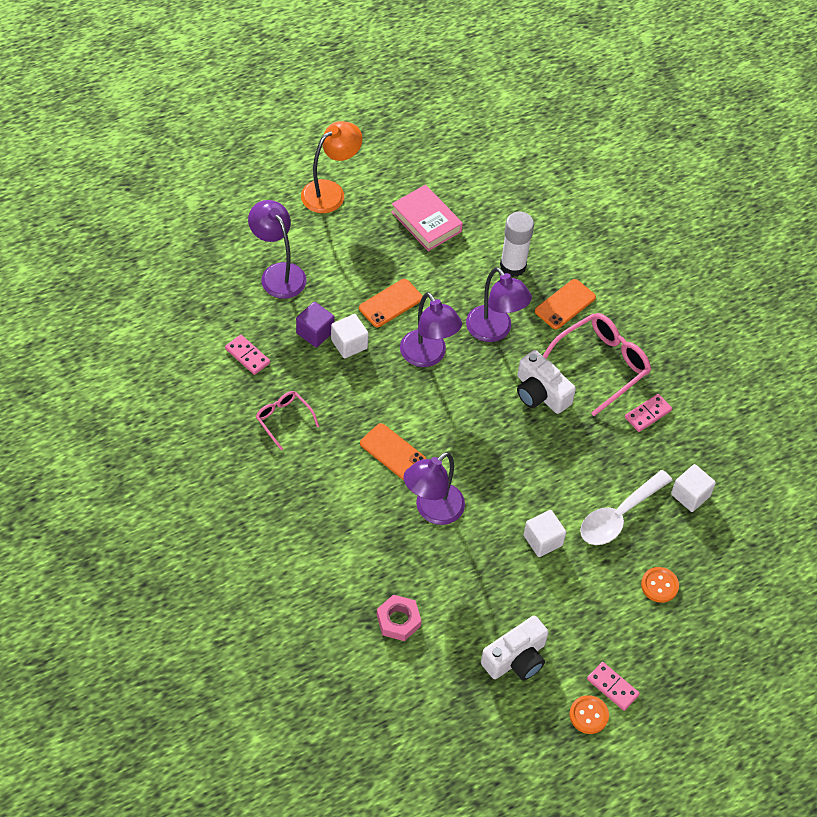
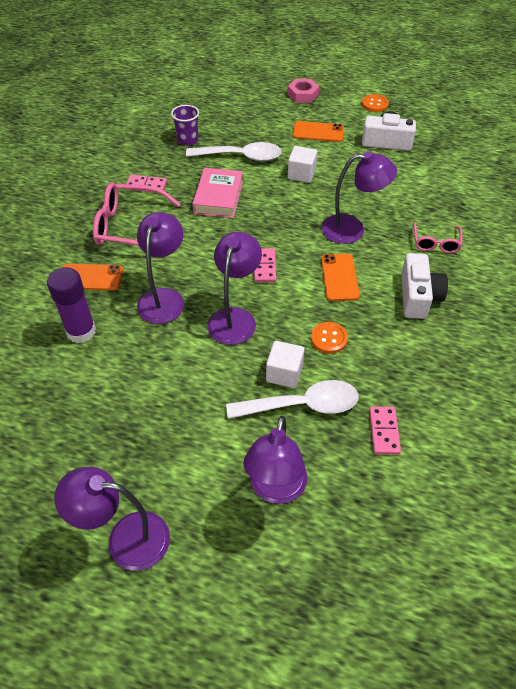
camera: 130 degrees left, 5 degrees down
pink glasses [256,391,319,450] -> pink glasses moved to [414,222,463,253]
purple cube [296,302,335,348] -> white spoon [226,380,359,419]
orange lamp [301,121,362,213] -> purple lamp [54,467,170,571]
orange phone [359,279,423,327] -> orange phone moved to [293,121,344,142]
pink nut [377,595,421,641] -> pink nut moved to [287,79,319,103]
pink book [391,185,463,251] -> pink book moved to [192,168,243,218]
white glue stick [500,212,534,277] -> purple glue stick [47,267,96,343]
white camera [517,350,576,414] -> white camera moved to [401,253,448,319]
pink domino [587,662,640,711] -> pink domino moved to [254,249,276,282]
orange button [641,567,679,603] -> orange button moved to [311,322,348,354]
white cube [671,464,716,512] -> purple cup [171,105,199,146]

